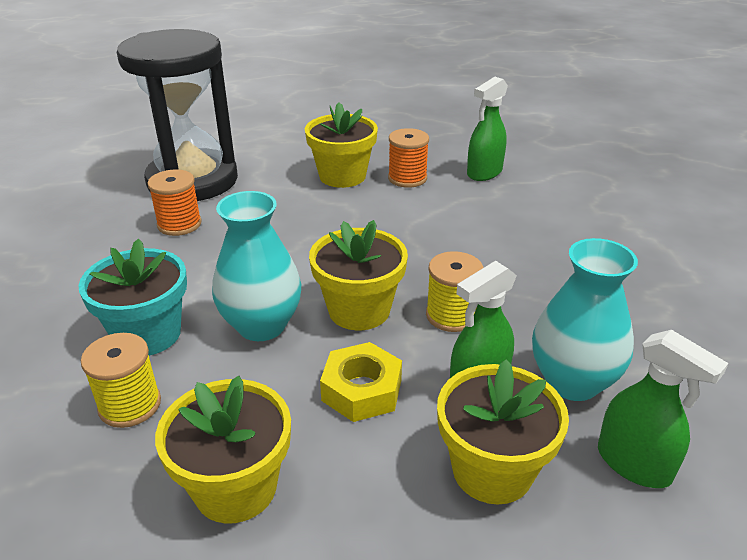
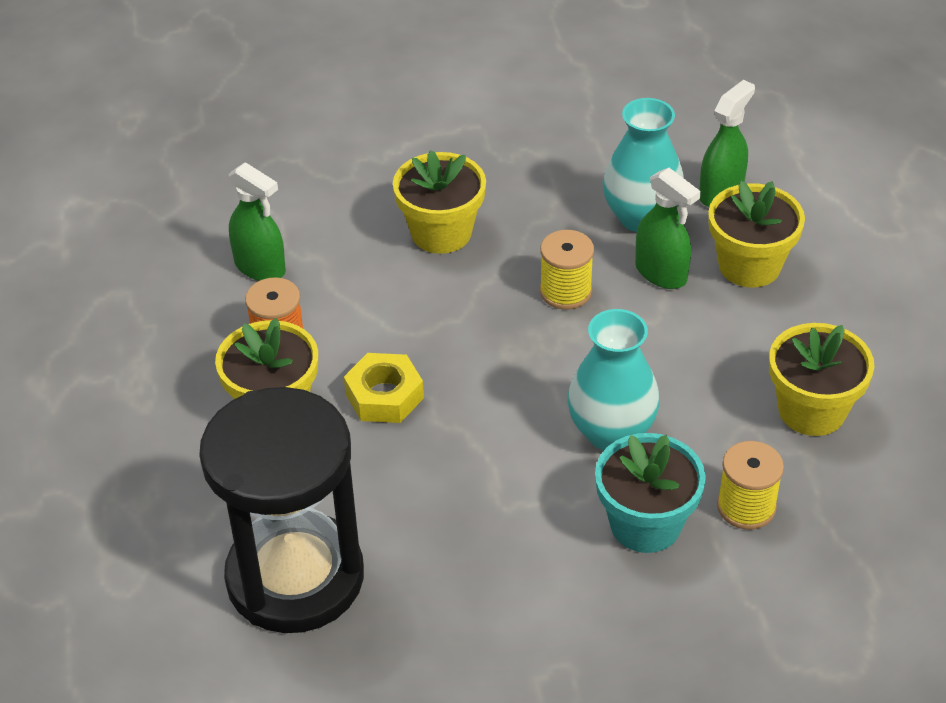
camera: 95 degrees left, 10 degrees up
orange spool [147,169,202,236] -> none
yellow flower pot [309,220,408,330] -> yellow flower pot moved to [393,150,486,254]
yellow nut [320,342,402,422] -> yellow nut moved to [344,353,424,423]

